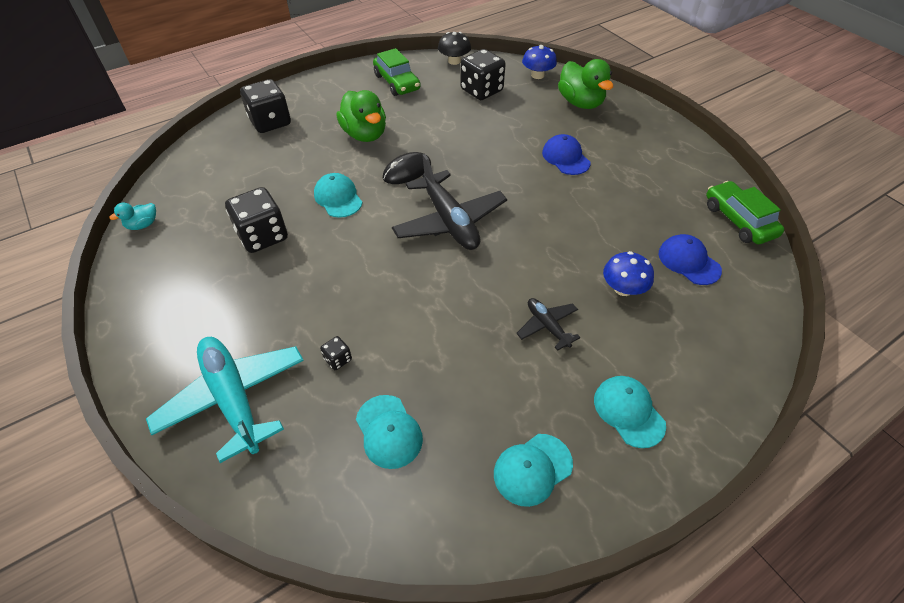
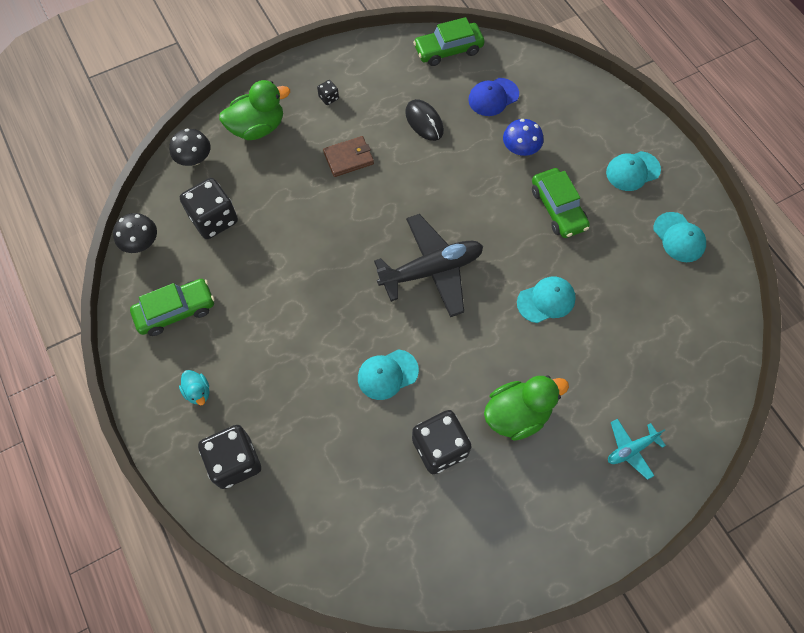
camera: 85 degrees left, 15 degrees up
turquoise duck [109,203,156,230] -> turquoise duck moved to [179,370,210,405]
turquoise plane [146,337,304,463] -> turquoise plane [608,419,666,480], size x0.51
black dice [320,336,352,370] -> black dice moved to [317,80,339,105]
green duck [336,90,386,142] -> green duck moved to [484,375,569,441]
turquoise cap [356,395,423,469] -> turquoise cap moved to [517,277,576,323]
black mouse [383,152,431,184] -> black mouse moved to [405,99,444,141]
black plane [516,298,581,351] -> green car [532,168,590,238]
blue mushroom [522,45,557,79] -> black mushroom [169,129,211,166]
blue cap [542,134,590,175] -> brown wallet [323,136,374,177]

